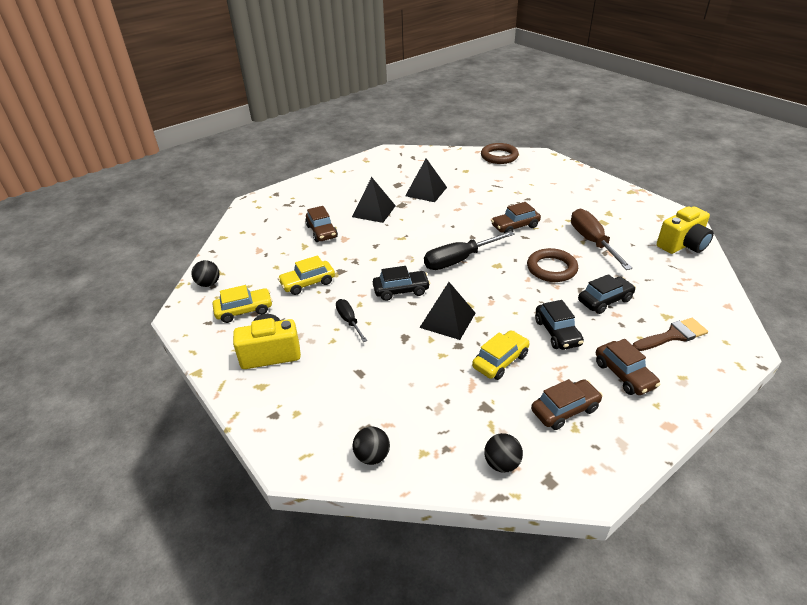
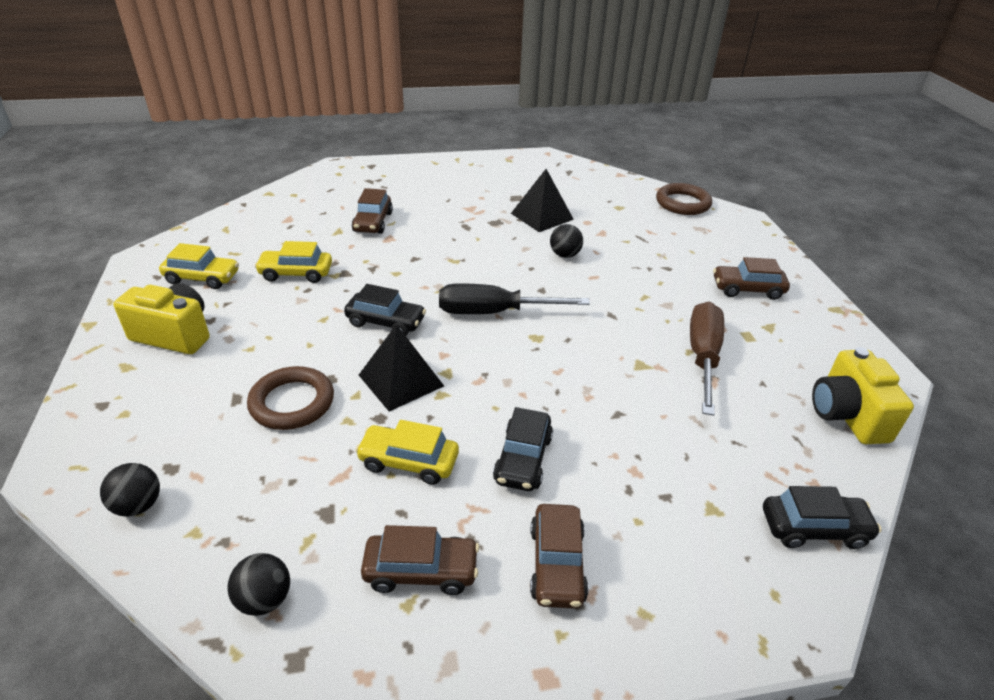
camera: 25 degrees right, 0 degrees up
black ball [191,260,220,287] -> black ball moved to [550,224,583,258]
black screwdriver [336,299,367,342] -> none
black pyramid [352,177,396,223] -> none
yellow car [472,330,530,380] -> yellow car turned 150 degrees counterclockwise [355,420,459,485]
brown car [491,202,541,233] -> brown car moved to [713,257,790,300]
brown ring [527,248,578,282] -> brown ring moved to [247,366,334,430]
black car [578,274,636,314] -> black car moved to [763,486,882,549]
brown brush [633,318,708,351] -> none
yellow camera [657,206,714,254] -> yellow camera turned 90 degrees clockwise [812,347,914,444]

